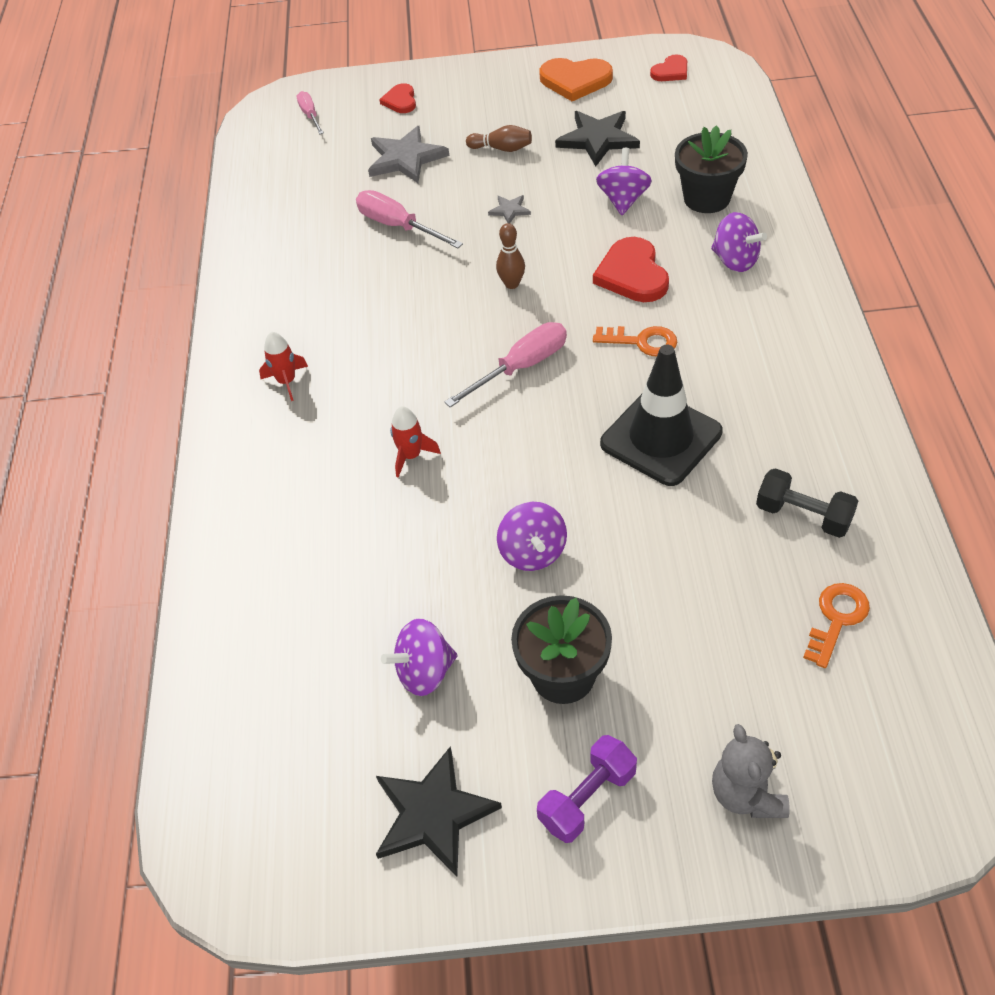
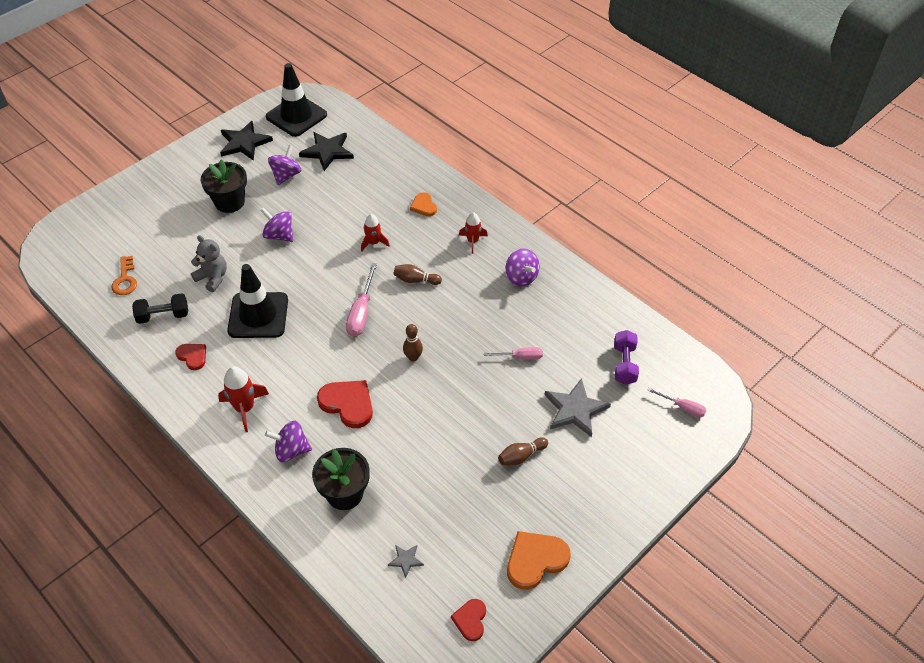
camera: 135 degrees right, 0 degrees up
pink screwdriver [356,190,463,248] -> pink screwdriver [484,347,543,359], size x0.61
red heart [379,83,416,113] -> red heart moved to [175,344,206,370]
grey star [488,195,531,223] -> grey star moved to [388,545,424,578]
purple dumbbell [537,735,637,843] -> purple dumbbell moved to [614,330,639,385]
black star [555,111,640,166] -> black star moved to [299,132,354,171]
orange key [593,326,677,356] -> none
purple spinning top [596,148,652,215] -> purple spinning top moved to [506,248,539,286]
grey teddy bear [712,724,789,818] -> grey teddy bear moved to [191,235,227,292]
none -> red rocket [218,367,269,432]
none -> black traffic cone [266,63,327,137]
none -> brown bowling pin [393,264,442,285]
none -> orange heart [410,192,437,216]

